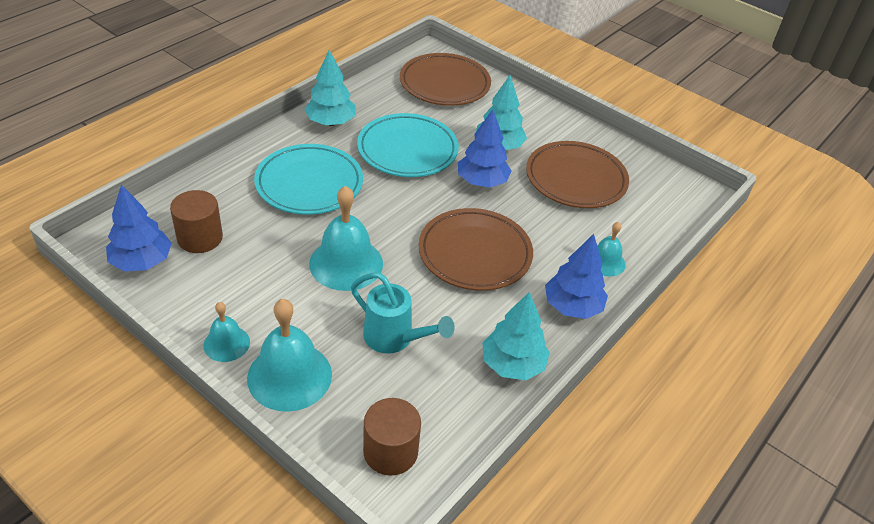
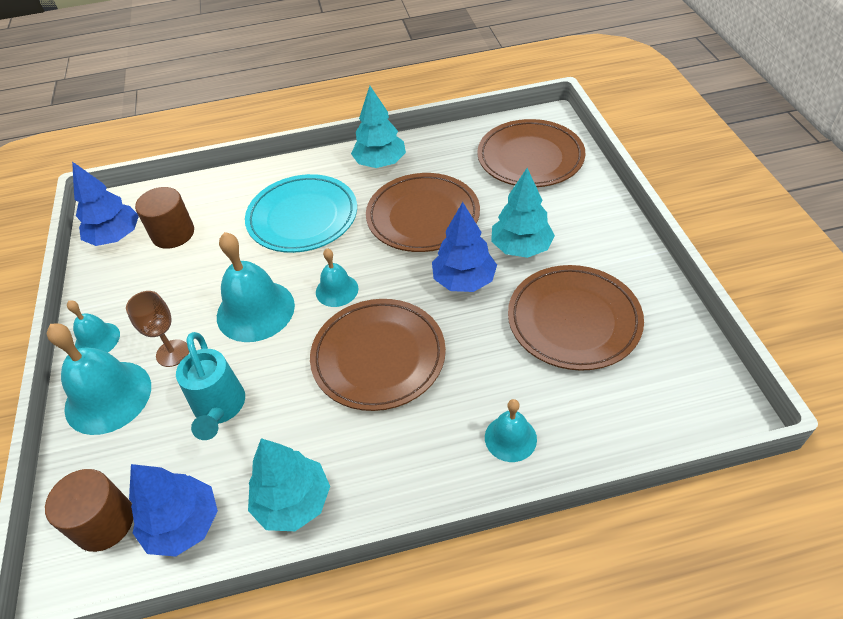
camera: 45 degrees right, 5 degrees up
turquoise plate [357,113,459,177] -> brown plate [366,173,480,252]
blue tree [545,234,608,319] -> blue tree moved to [129,464,218,557]
none -> brown goblet [126,291,189,367]
none -> turquoise bell [316,249,358,307]

